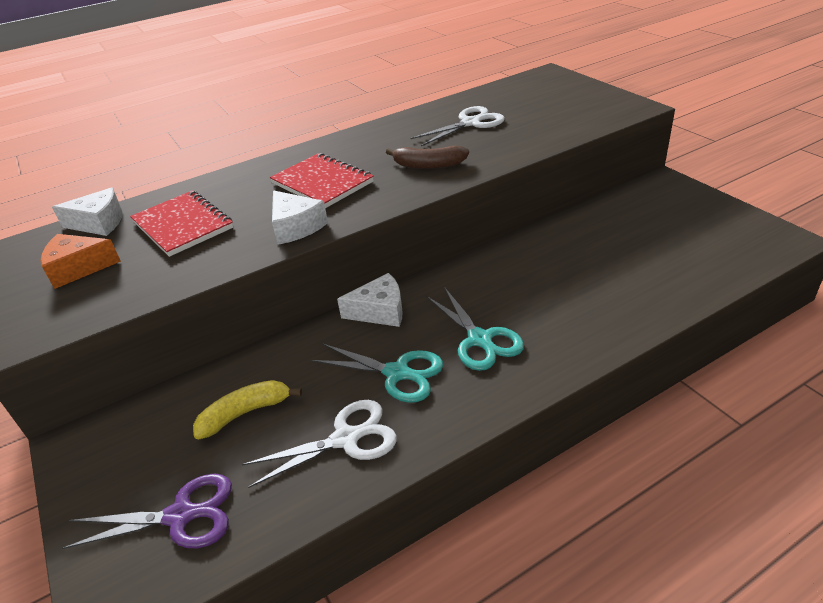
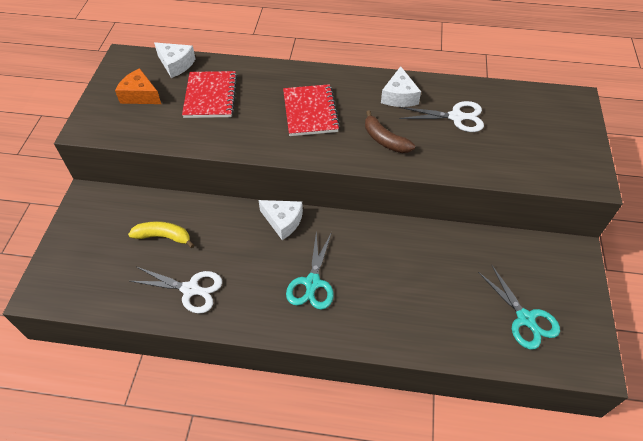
camera: 35 degrees right, 15 degrees up
purple scissors [62,474,232,549] -> none
white cheese [272,191,328,245] -> white cheese moved to [381,66,421,107]
turquoise scissors [311,343,443,403] -> turquoise scissors moved to [478,266,560,350]

